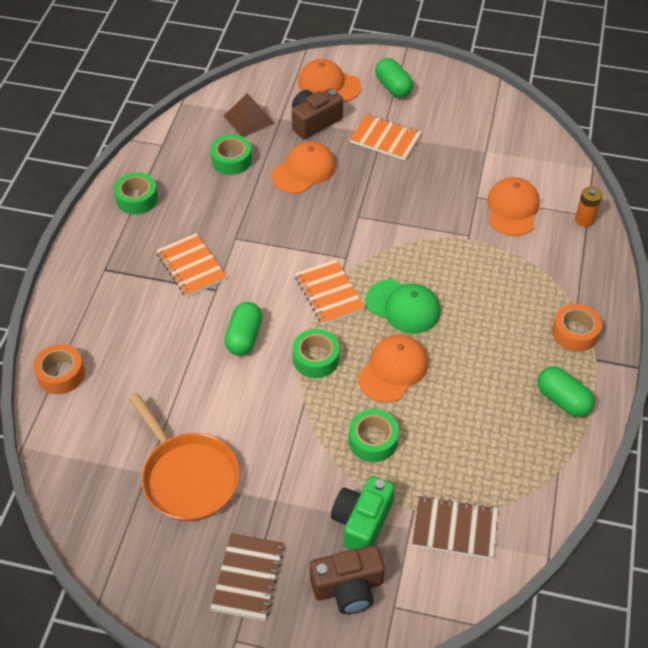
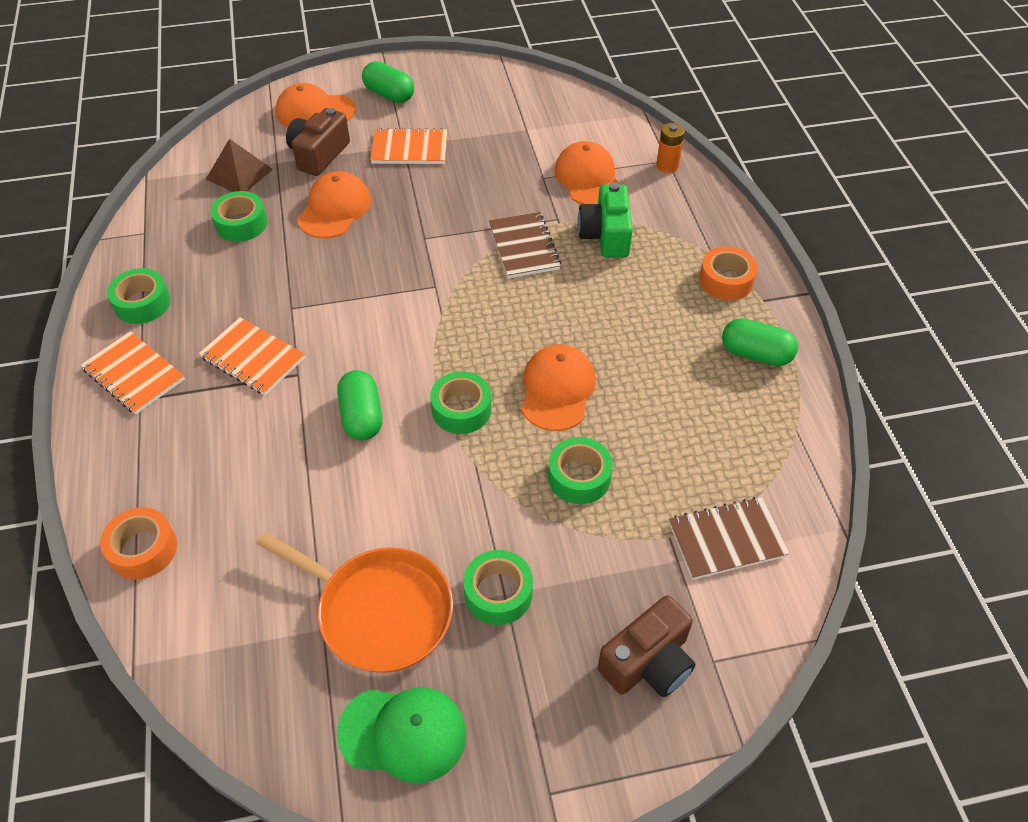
camera: 25 degrees left, 0 degrees up
brown notebook [210,533,285,621] -> brown notebook moved to [489,212,561,278]
orange notebook [295,259,365,325] -> orange notebook moved to [81,331,185,414]
green camera [331,476,395,550] -> green camera moved to [578,182,633,257]
green cap [366,279,441,334] -> green cap moved to [337,687,466,783]
none -> green tape [463,550,533,625]

